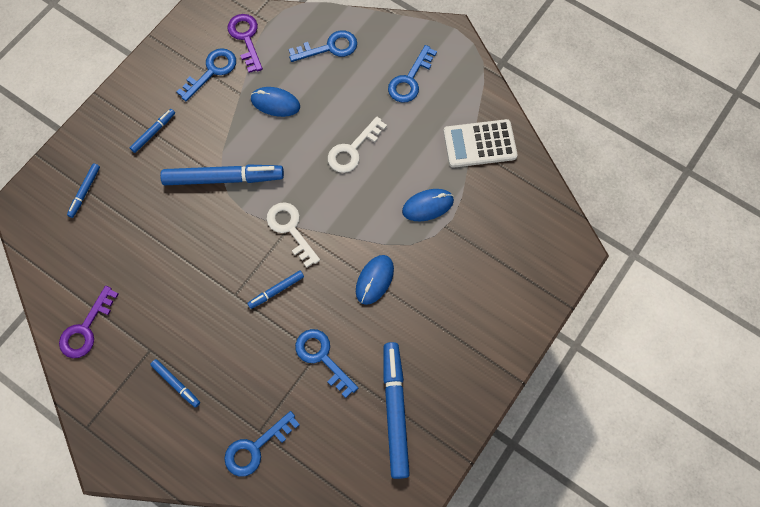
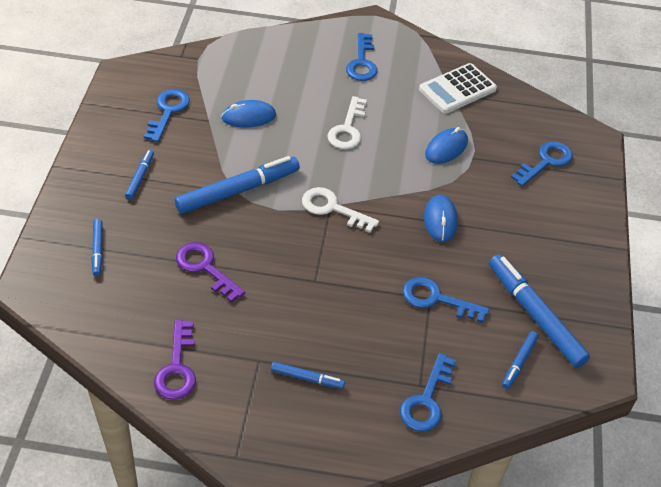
camera: 30 degrees left, 20 degrees down
purple key [228,14,263,73] -> purple key moved to [176,242,245,302]
blue marker [247,270,304,309] -> blue marker moved to [502,331,538,389]
blue key [289,30,357,62] -> blue key moved to [511,141,573,186]

